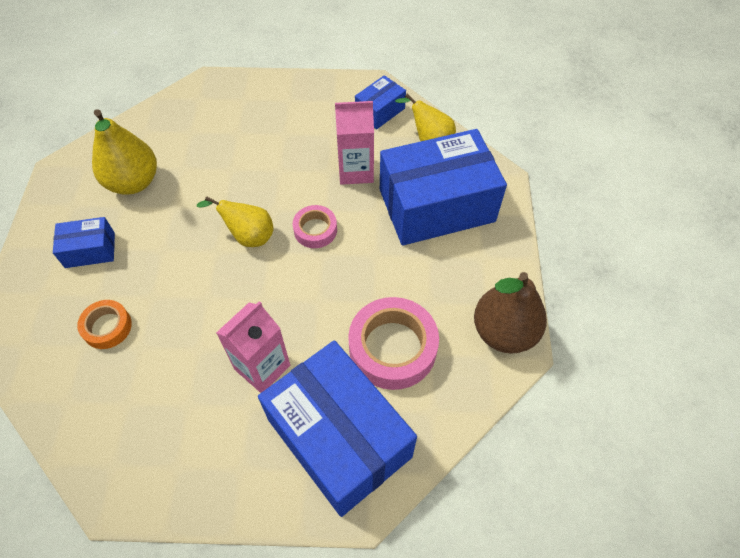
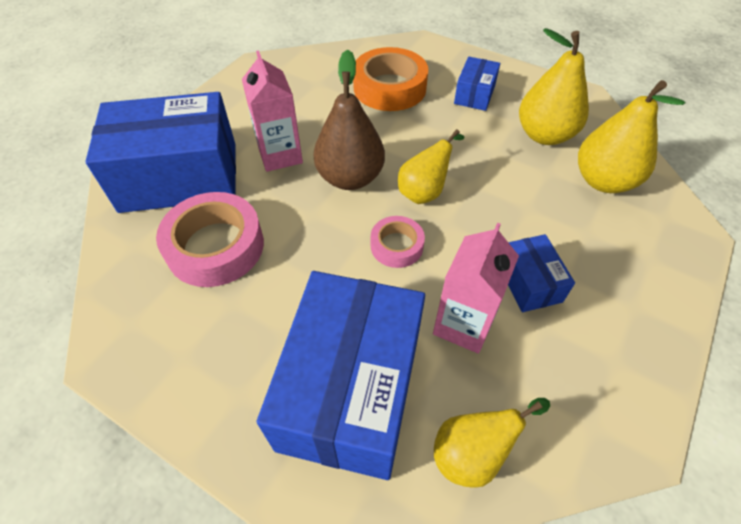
camera: 120 degrees right, 5 degrees down
orange tape [77,300,132,349] -> orange tape [353,47,428,111], size x1.81
blue box [355,75,406,129] -> blue box moved to [508,234,575,312]
brown pear [474,272,547,354] -> brown pear moved to [313,50,385,190]
none -> yellow pear [578,80,686,193]

